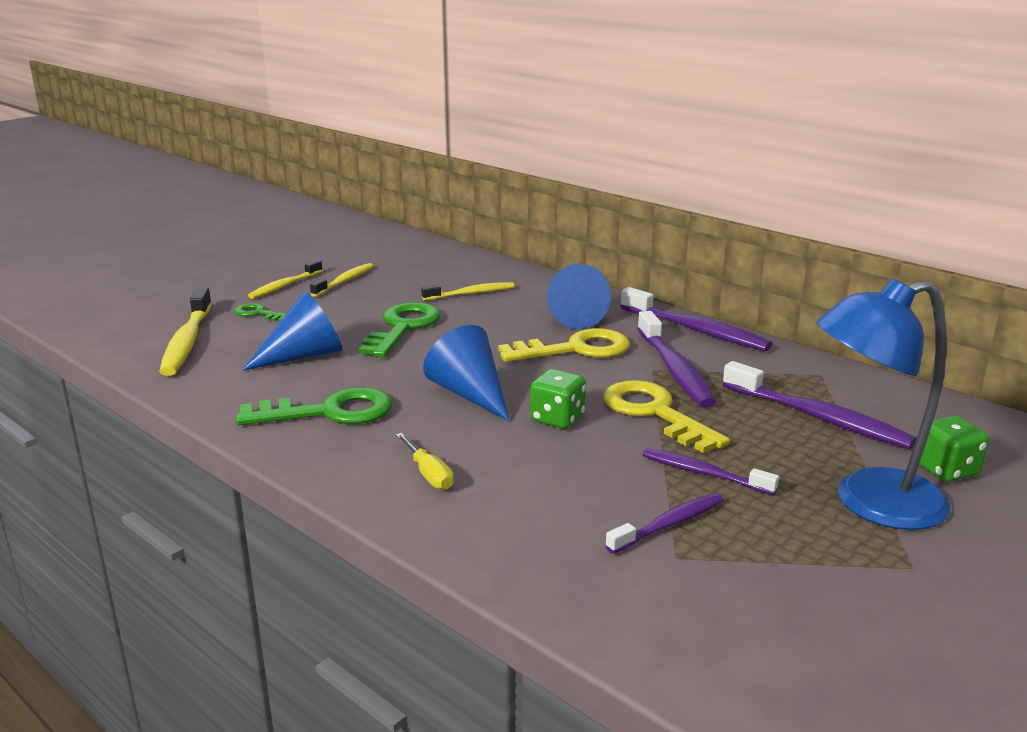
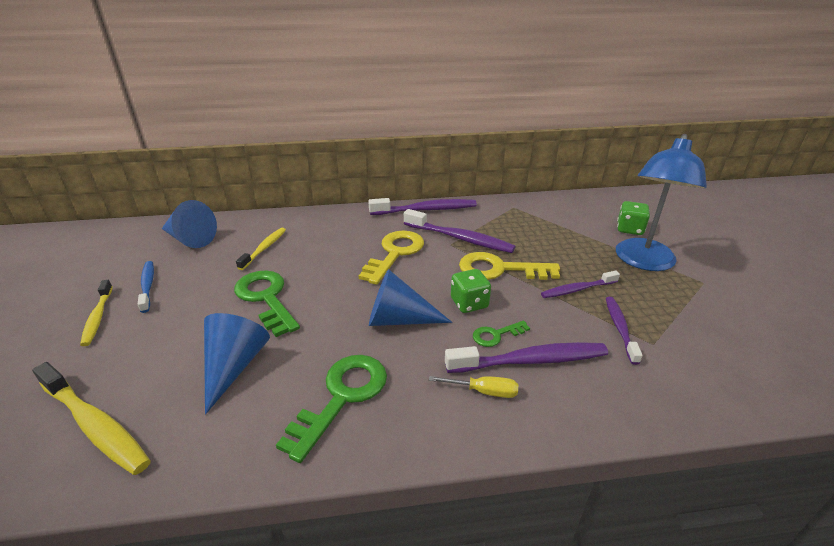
camera: 50 degrees left, 10 degrees up
green key [235,303,286,321] -> green key moved to [473,320,530,347]
yellow toothbrush [310,263,373,297] -> blue toothbrush [138,261,154,313]
blue cone [547,264,611,329] -> blue cone moved to [162,200,217,248]
purple toothbrush [723,361,917,449] -> purple toothbrush moved to [445,342,608,373]

